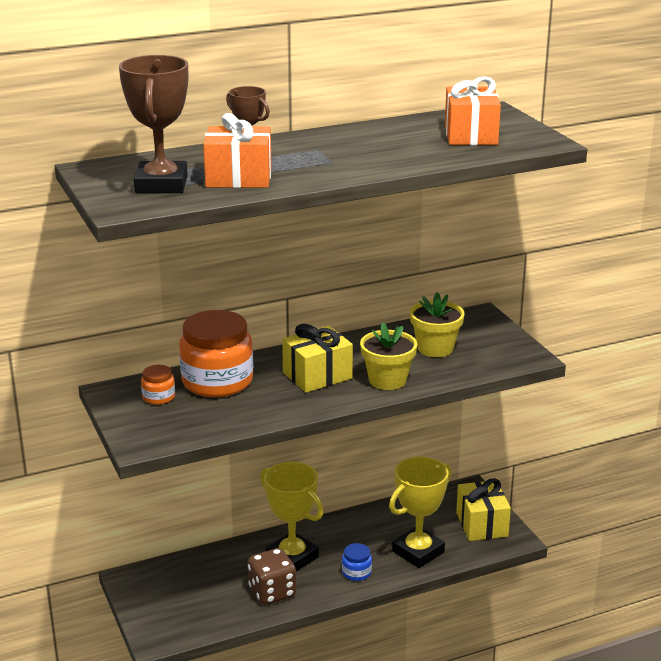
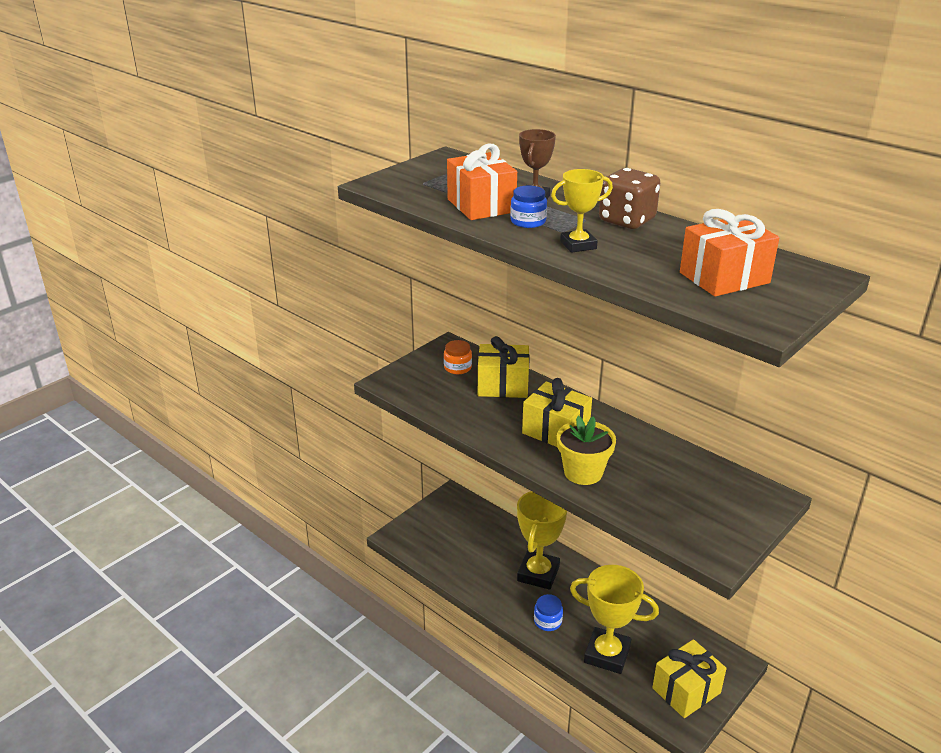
camera: 65 degrees right, 5 degrees up
brown trophy [119,55,188,193] -> none
orange jar [179,310,253,397] -> yellow gift [478,336,530,398]
brown dice [248,548,296,605] -> brown dice moved to [599,168,660,229]
yellow flower pot [410,292,465,357] -> none
none -> blue jar [510,186,547,228]
none -> yellow trophy [551,169,613,253]

